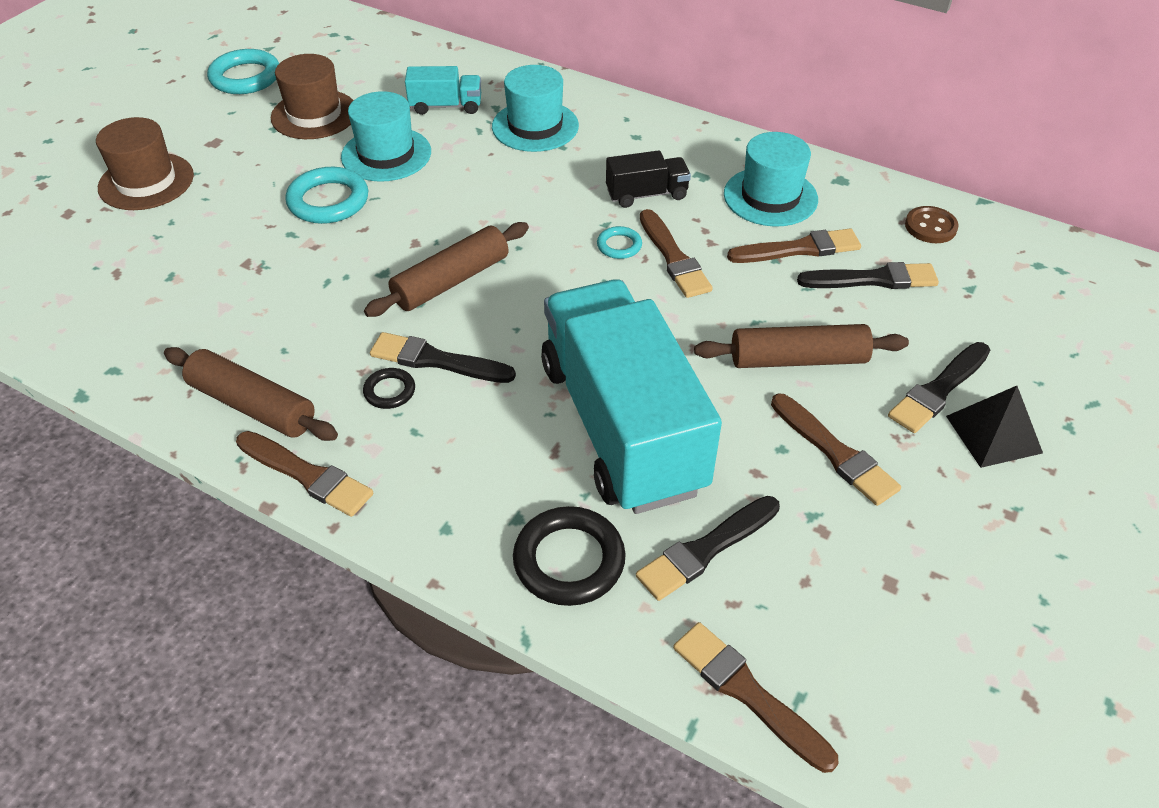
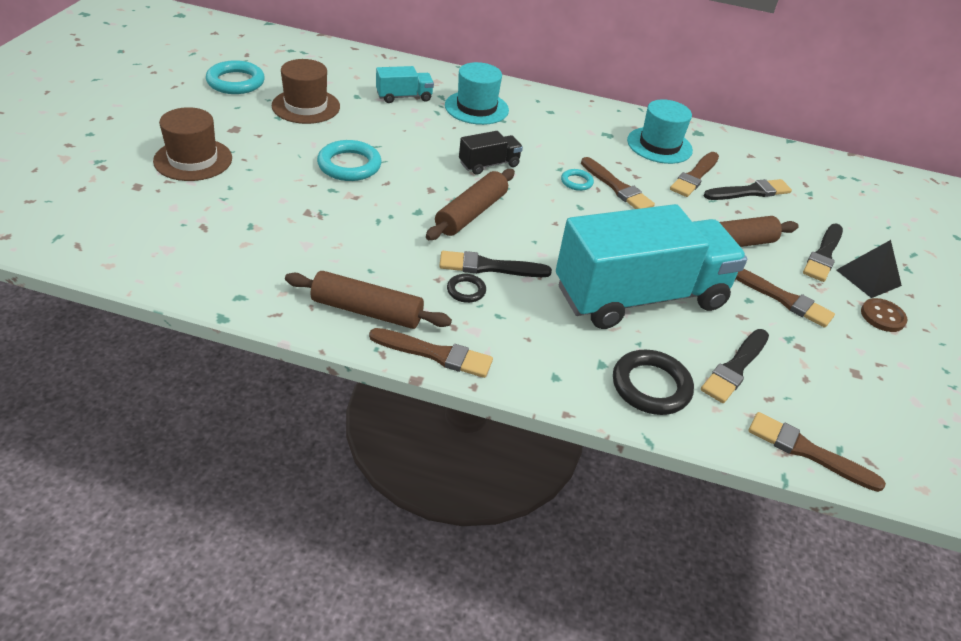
camera: 20 degrees left, 5 degrees down
turquoise hat [341,91,431,182] -> none
turquoise truck [541,279,722,514] -> turquoise truck turned 105 degrees clockwise [556,204,747,329]
black truck [606,150,691,208] -> black truck moved to [459,131,523,175]
brown brush [727,229,861,263] -> brown brush turned 150 degrees clockwise [670,152,719,197]
brown button [905,206,959,243] -> brown button moved to [861,298,908,332]

